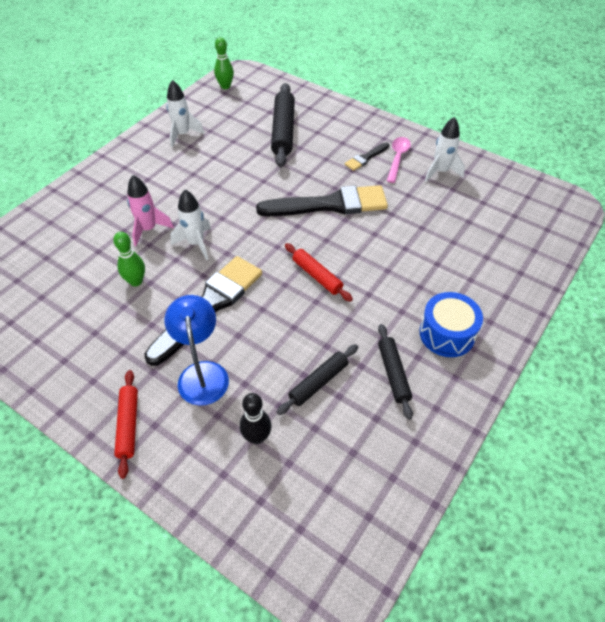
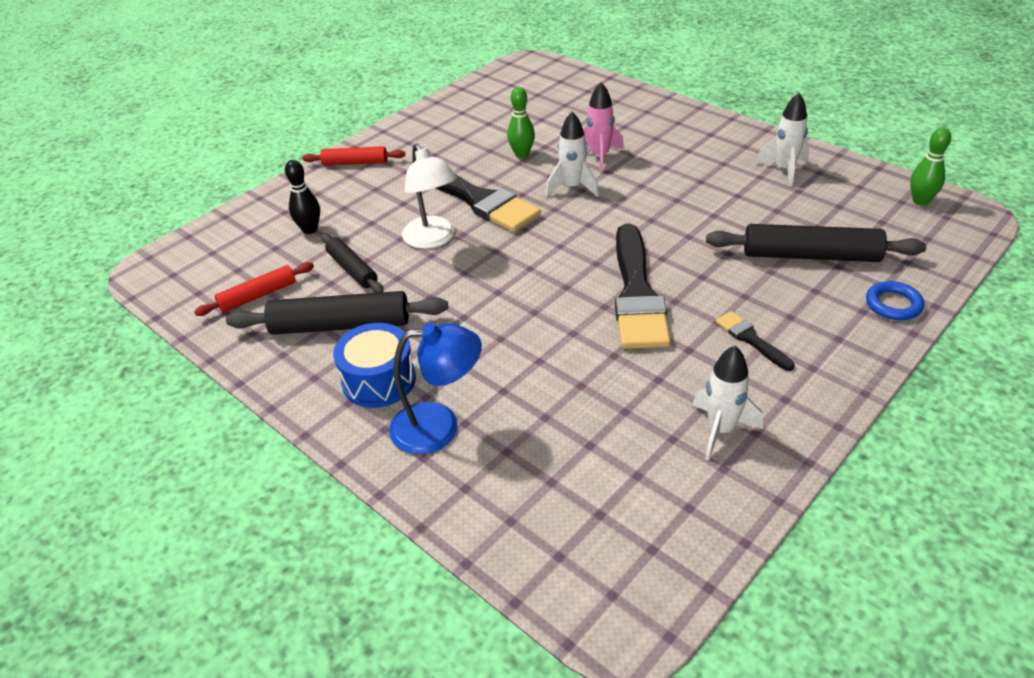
camera: 100 degrees right, 10 degrees down
blue lamp [165,295,229,406] -> blue lamp moved to [389,323,482,454]
red rolling pin [285,243,353,302] -> red rolling pin moved to [194,262,314,316]
black rolling pin [378,324,413,420] -> black rolling pin [226,291,448,335], size x1.68
pink spoon [387,137,411,183] -> none
none -> white lamp [402,144,457,249]
none -> blue ring [866,281,924,320]

